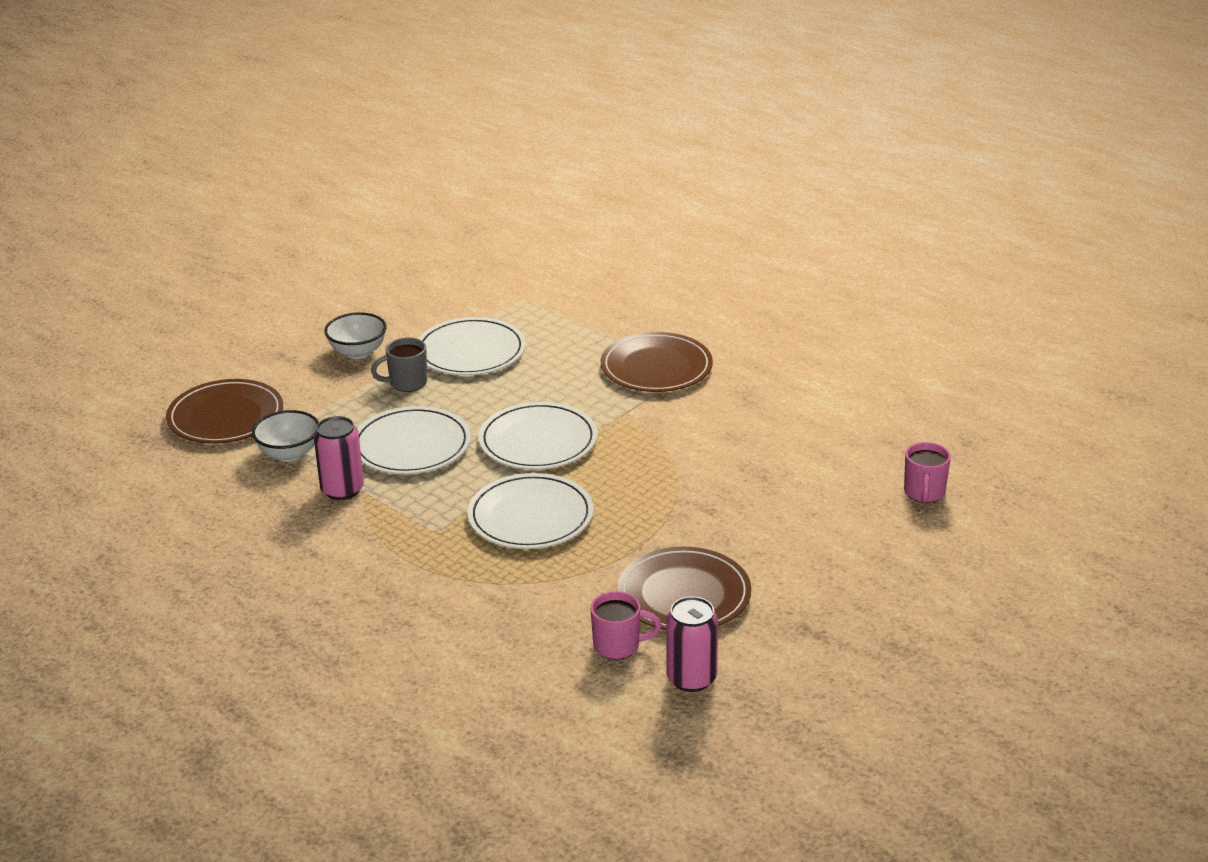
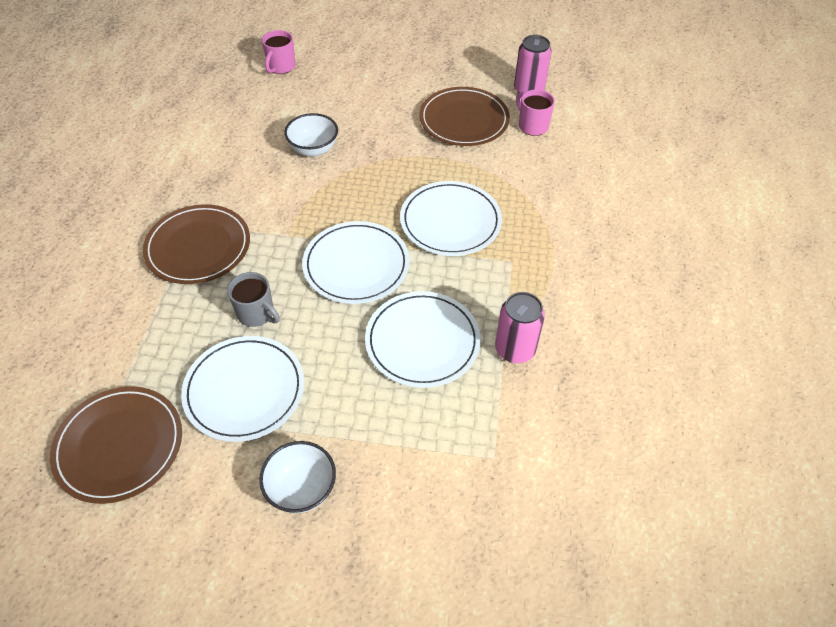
camera: 125 degrees left, 20 degrees up
brown plate [166,379,283,444] -> brown plate moved to [50,386,182,504]
white bowl [252,410,319,462] -> white bowl moved to [284,113,338,157]
grey mug [371,337,427,392] -> grey mug moved to [227,272,280,327]
pink mug [904,442,951,503] -> pink mug turned 135 degrees clockwise [262,30,295,74]

